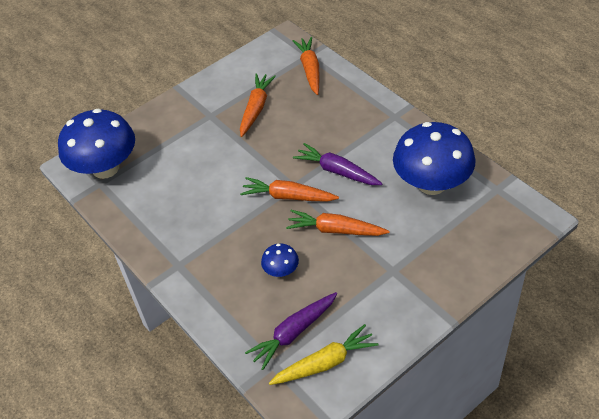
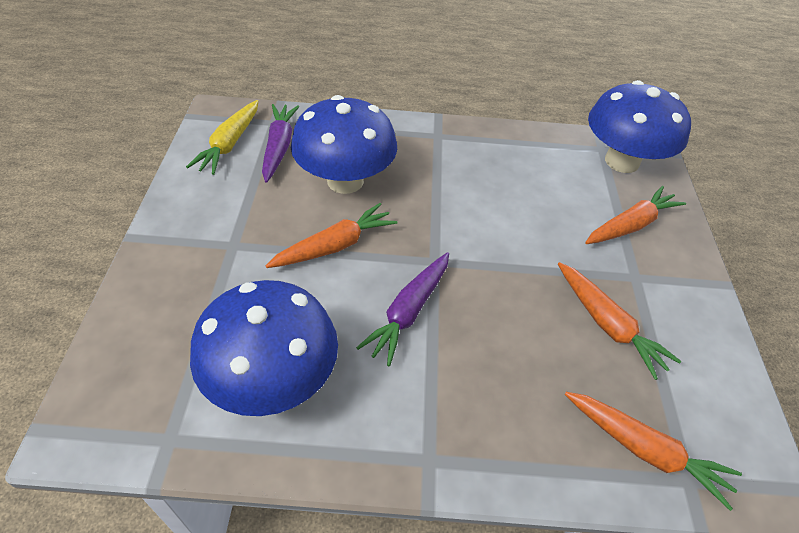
camera: 125 degrees right, 0 degrees up
orange carrot [240,177,339,202] -> orange carrot moved to [585,186,686,244]
blue mushroom [261,243,299,277] -> blue mushroom [291,95,397,194], size x2.28
purple carrot [293,143,383,185] -> purple carrot turned 135 degrees clockwise [356,252,449,366]

